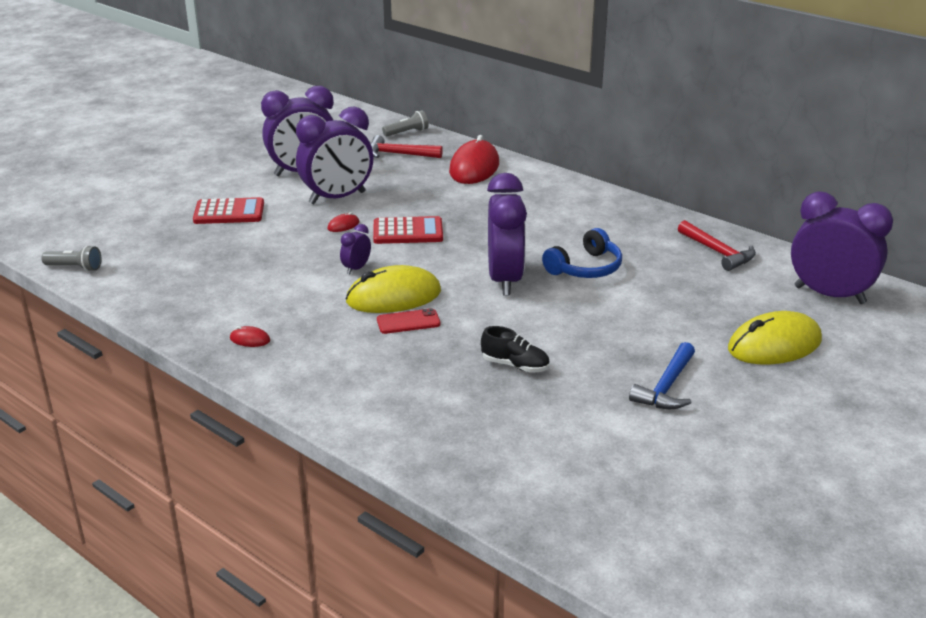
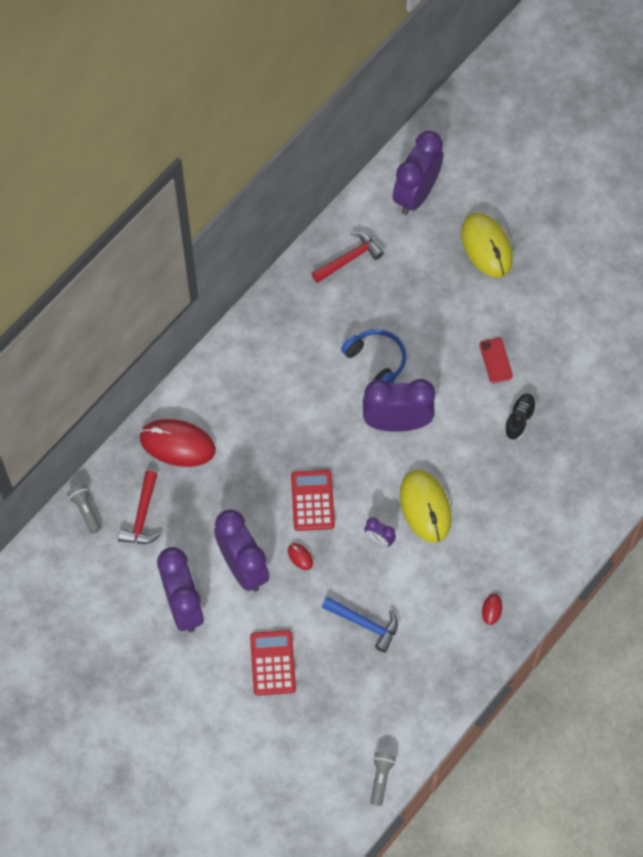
camera: 90 degrees left, 35 degrees up
red phone [377,308,441,334] -> red phone moved to [480,338,513,383]
blue hammer [629,342,695,409] -> blue hammer moved to [322,597,398,653]

